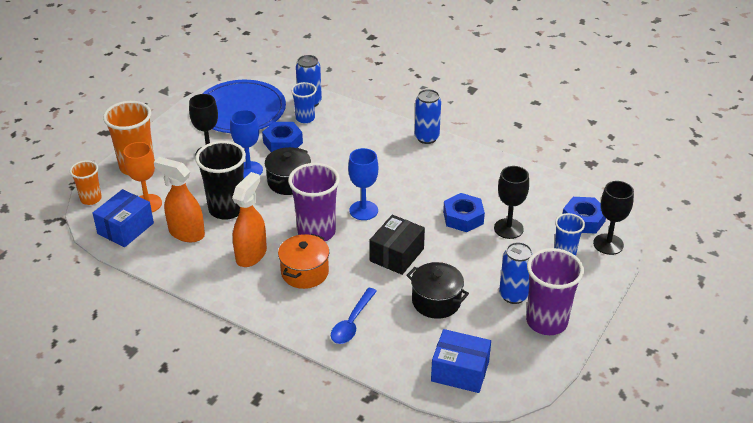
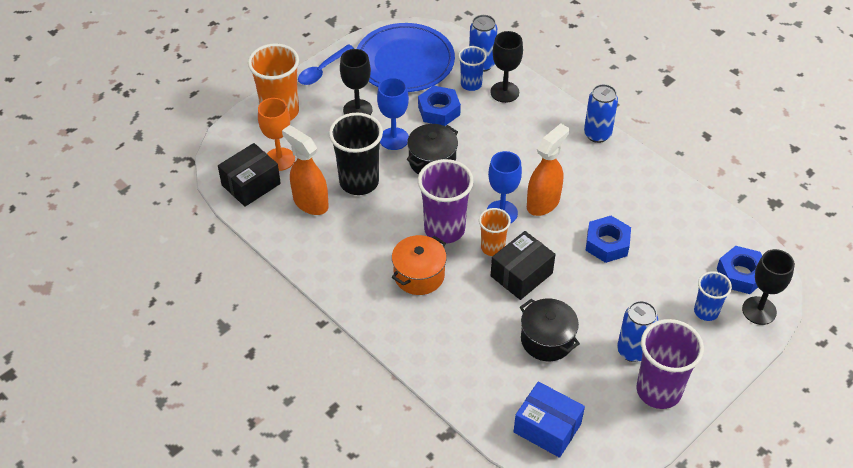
camera: 15 degrees right, 10 degrees up
orange cup [70,160,102,205] -> orange cup moved to [479,208,511,256]
blue box [93,189,154,247] -> black box [218,143,281,207]
orange spray bottle [232,172,267,267] -> orange spray bottle moved to [527,123,569,216]
blue spoon [331,288,377,344] -> blue spoon moved to [298,44,354,85]
black goblet [494,166,529,239] -> black goblet moved to [490,31,523,103]

